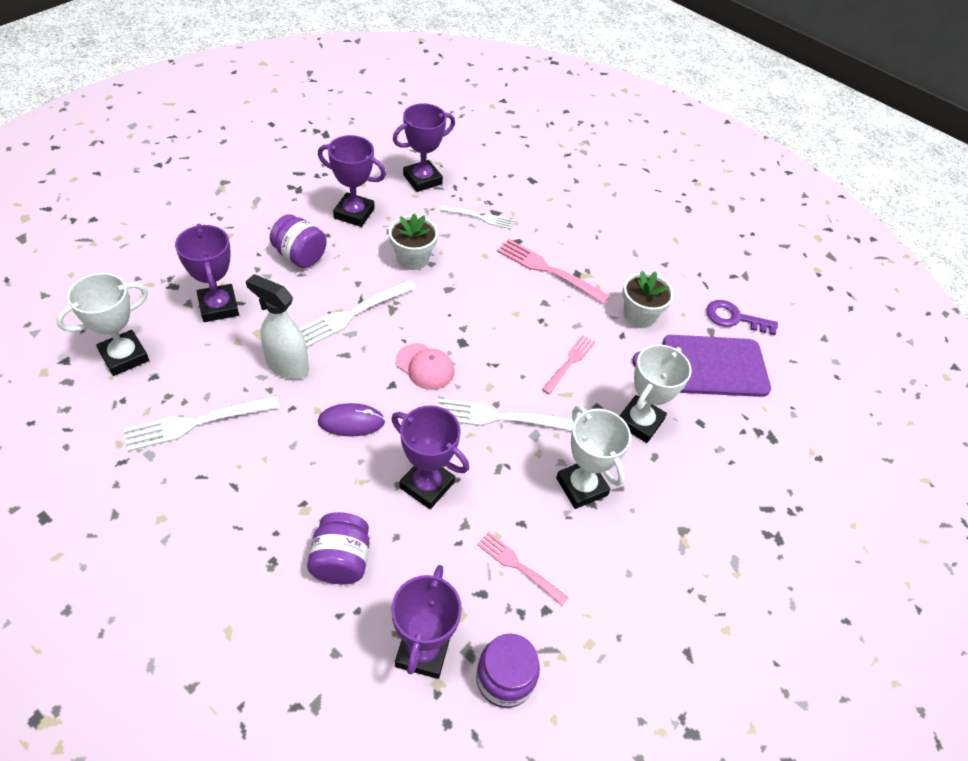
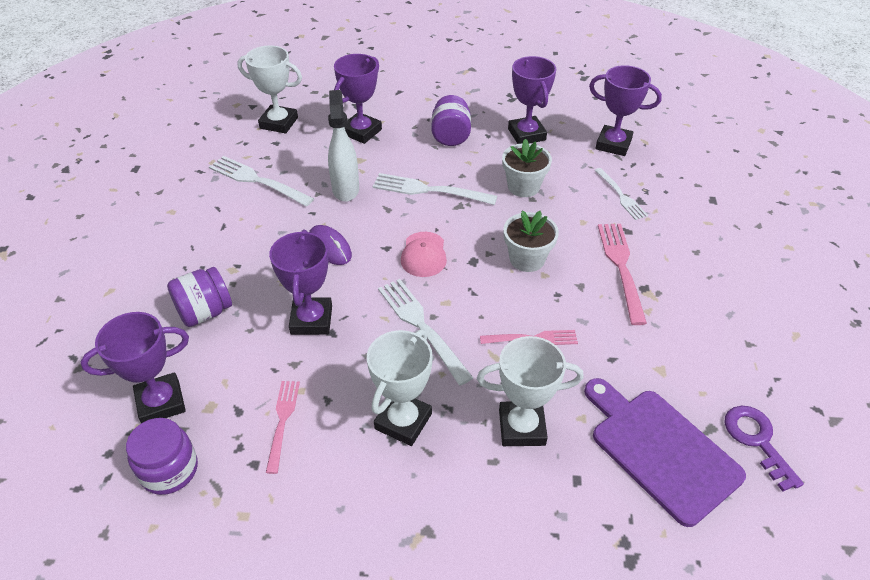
camera: 60 degrees right, 5 degrees down
white flower pot [622,271,674,328] -> white flower pot moved to [503,211,559,272]

